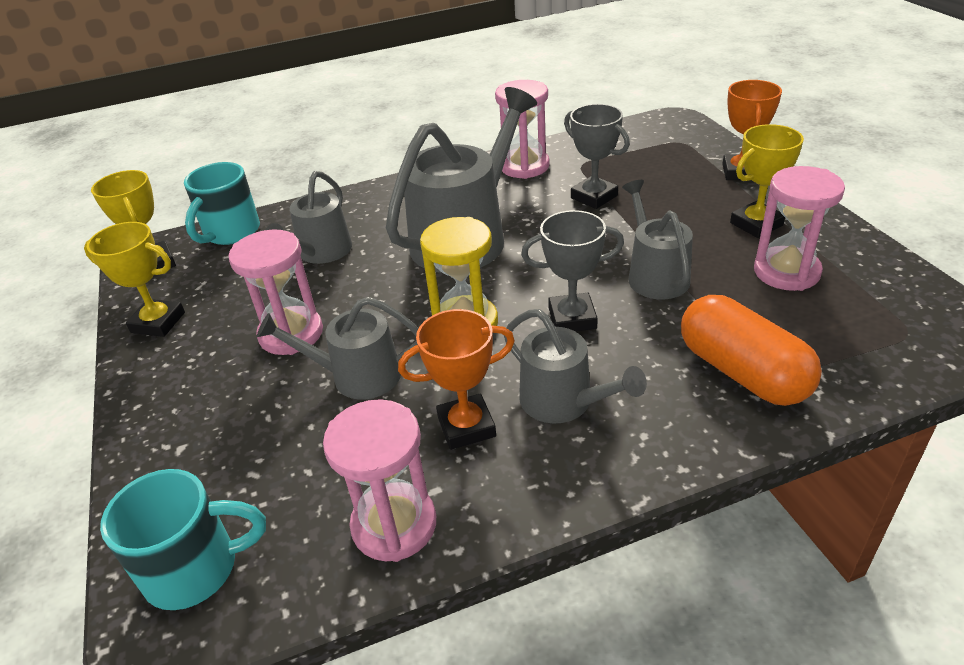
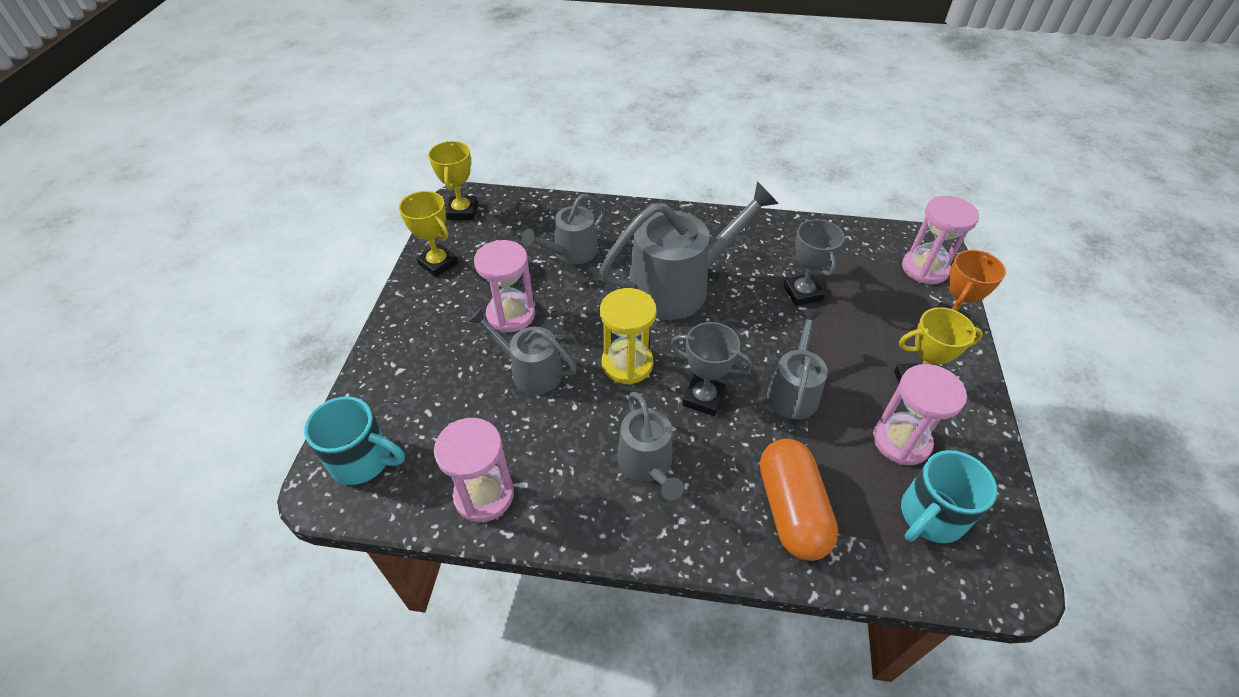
camera: 25 degrees right, 10 degrees up
turquoise mug [184,162,260,245] -> turquoise mug moved to [901,450,997,543]
orange trophy [398,309,515,450] -> none
pink hourglass [495,80,550,179] -> pink hourglass moved to [902,196,979,284]

